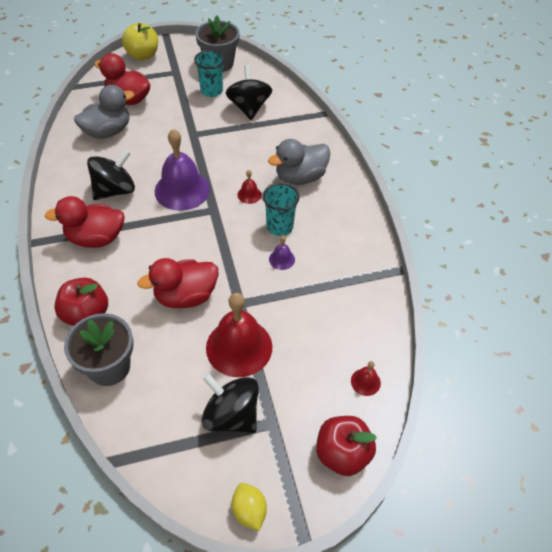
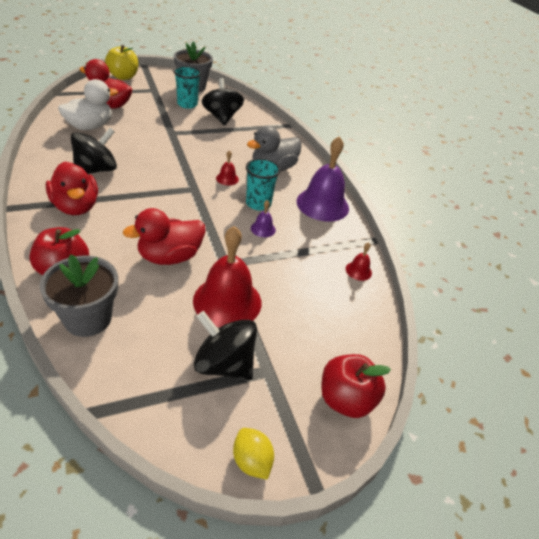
camera: 10 degrees left, 10 degrees down
red duck [45,196,125,248] -> red duck turned 105 degrees counterclockwise [46,161,98,215]
grey duck [74,85,135,139] -> white duck [58,79,118,130]
purple bell [155,129,210,211] -> purple bell moved to [296,136,349,222]
red bell [351,361,381,396] -> red bell moved to [346,242,372,281]

